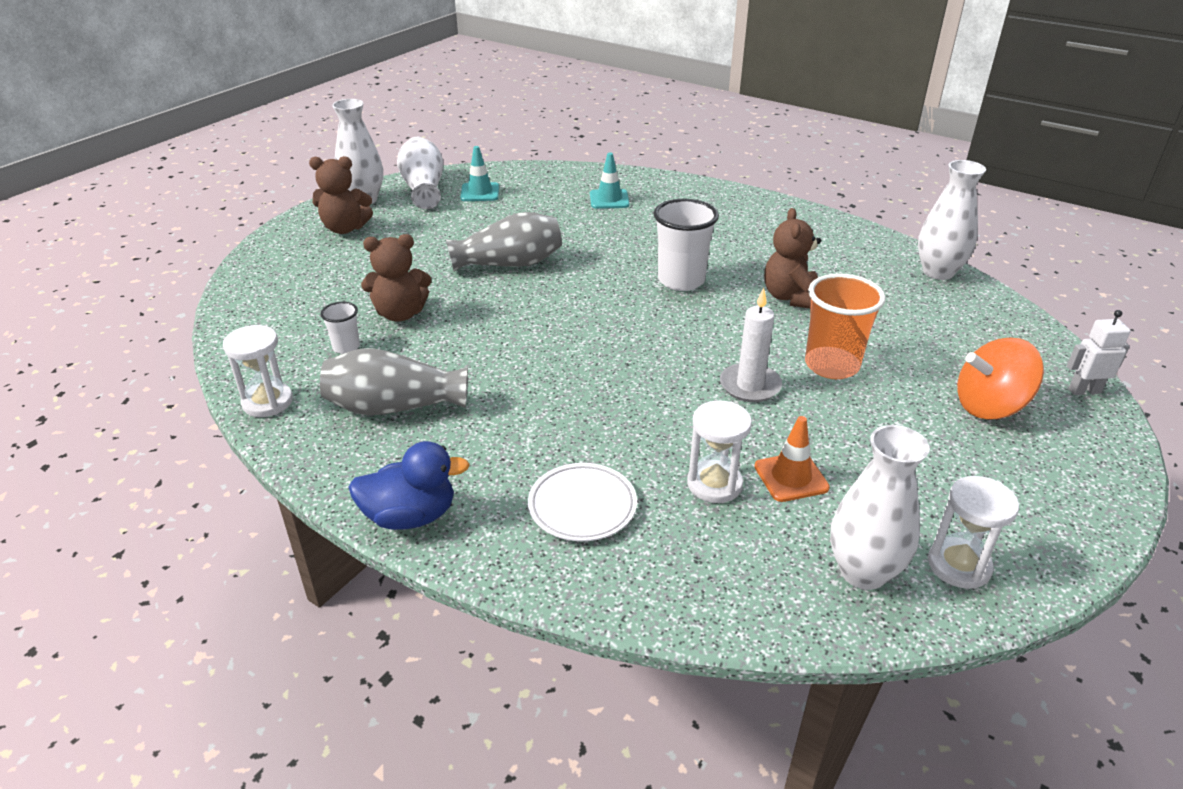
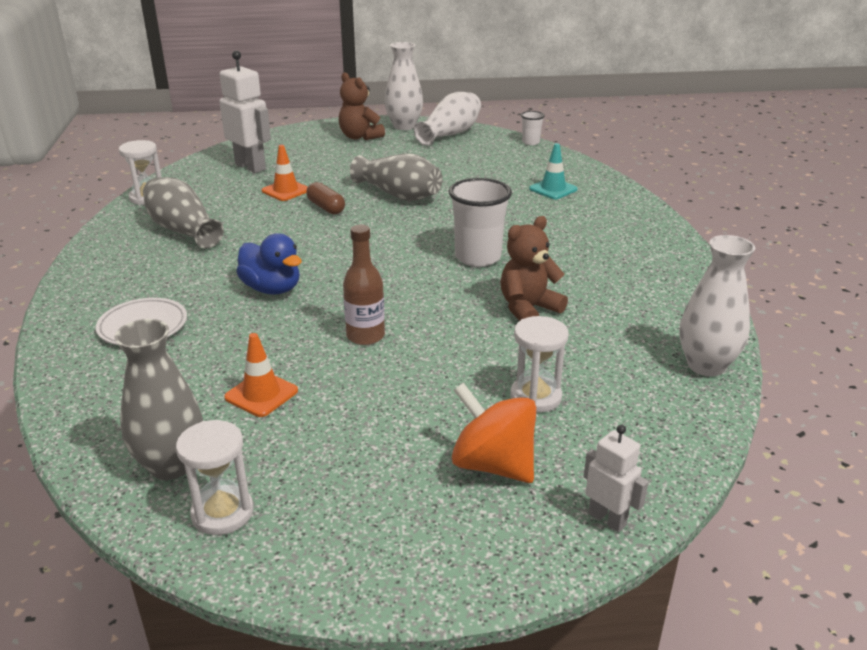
camera: 50 degrees right, 5 degrees down
white cup [320,302,360,354] -> white cup moved to [521,111,545,145]
blue duck [348,441,470,530] -> blue duck moved to [236,233,302,295]
brown teddy bear [361,234,432,321] -> orange traffic cone [262,145,308,201]
turquoise traffic cone [460,146,499,201] -> none
white hourglass [687,400,752,503] -> white hourglass moved to [510,316,569,412]
white candle [720,288,782,402] -> brown bottle [343,225,385,345]
orange cup [805,273,886,379] -> none
white vase [830,425,930,590] -> grey vase [114,319,203,480]
none -> white robot [219,50,271,173]
none -> brown capsule [306,182,345,214]

